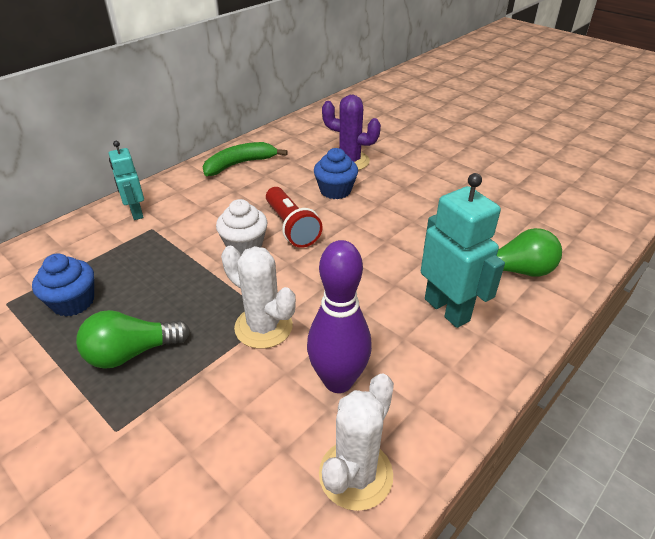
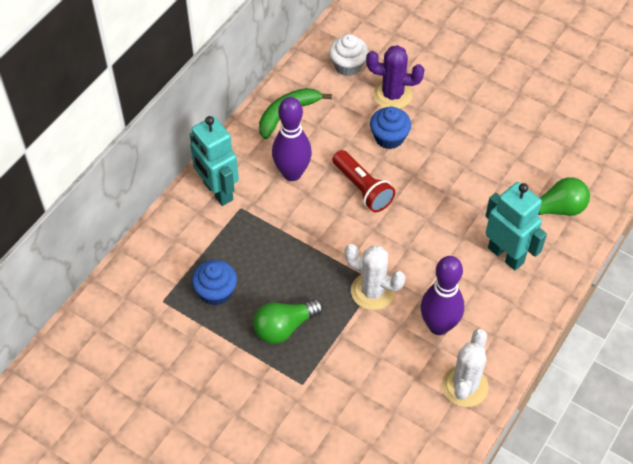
camera: 10 degrees left, 15 degrees up
turquoise robot [109,141,144,220] -> turquoise robot [190,116,239,206], size x1.60
white cupcake [216,199,267,255] -> white cupcake moved to [329,34,369,76]
none -> purple bowling pin [272,97,312,181]

